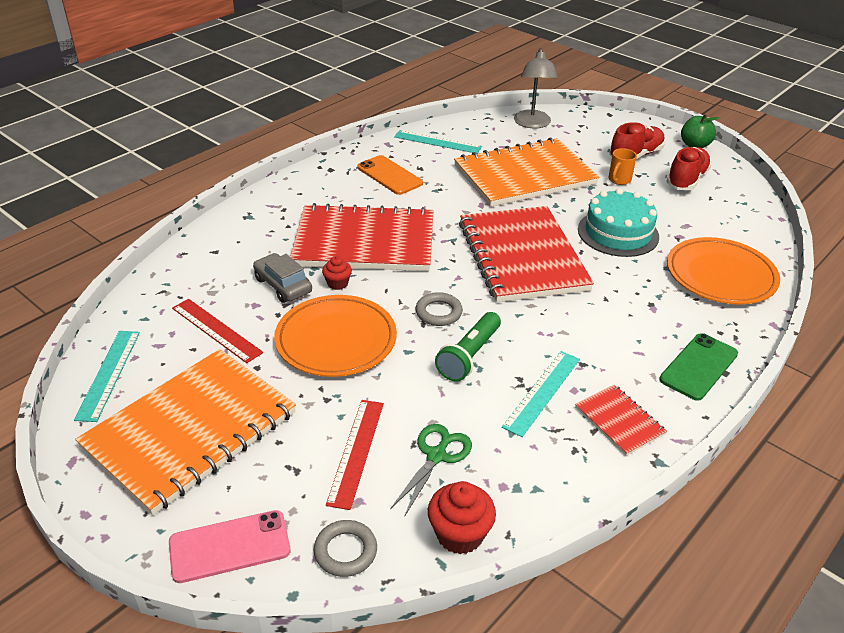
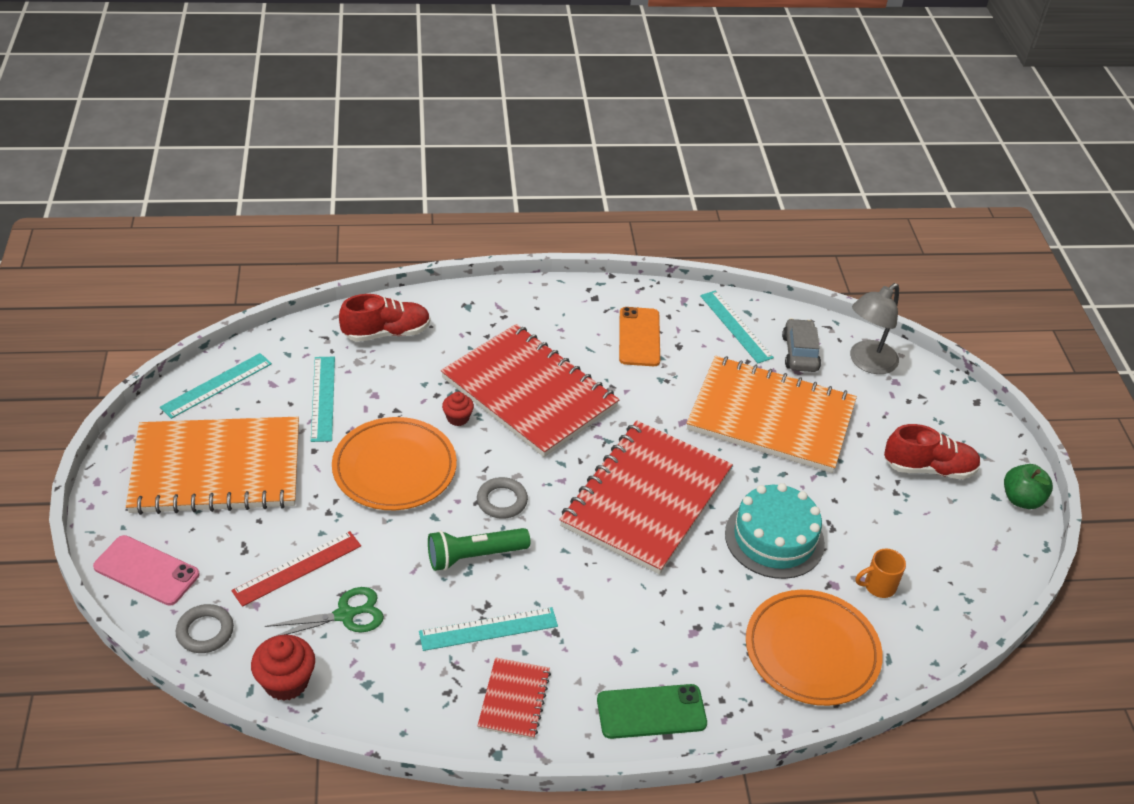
camera: 40 degrees right, 5 degrees up
red ruler [172,299,263,363] -> turquoise ruler [311,357,335,442]
grey car [253,253,312,303] -> grey car moved to [782,318,821,372]
orange mug [608,148,637,185] -> orange mug moved to [856,548,906,598]
red shoe [666,147,712,190] -> red shoe moved to [339,294,430,342]

